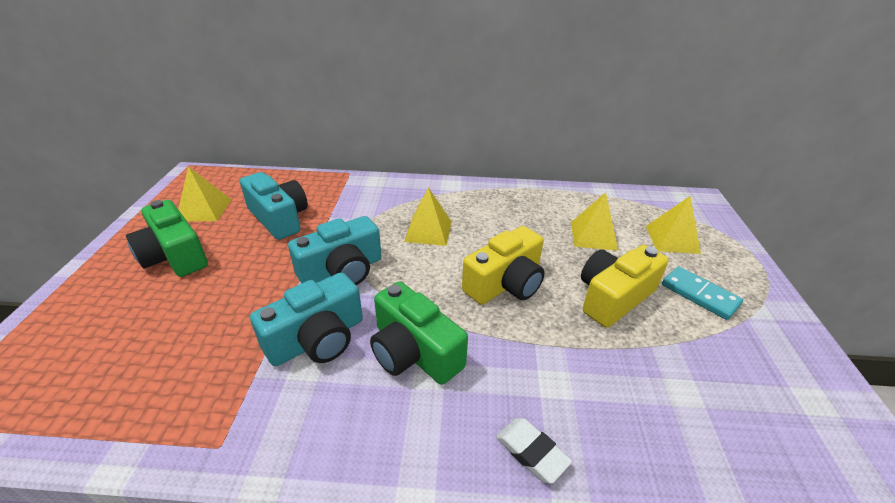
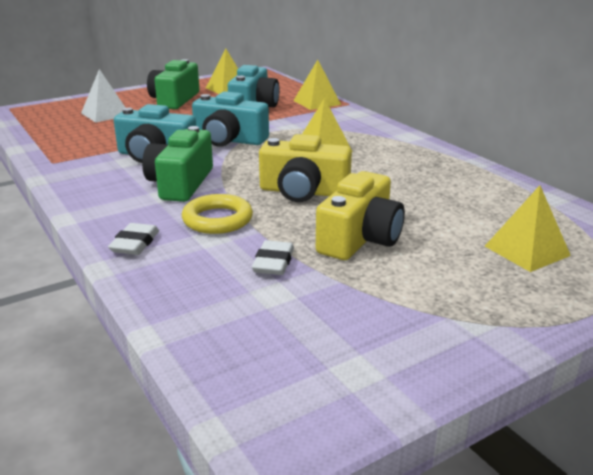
camera: 55 degrees right, 10 degrees down
yellow pyramid [571,192,618,251] -> yellow pyramid moved to [293,60,341,110]
yellow camera [581,245,668,328] -> yellow camera turned 105 degrees clockwise [316,171,405,260]
turquoise domino [662,266,743,320] -> none
none -> white pyramid [81,69,126,123]
none -> yellow ring [182,194,253,234]
none -> white eraser [252,240,294,275]

